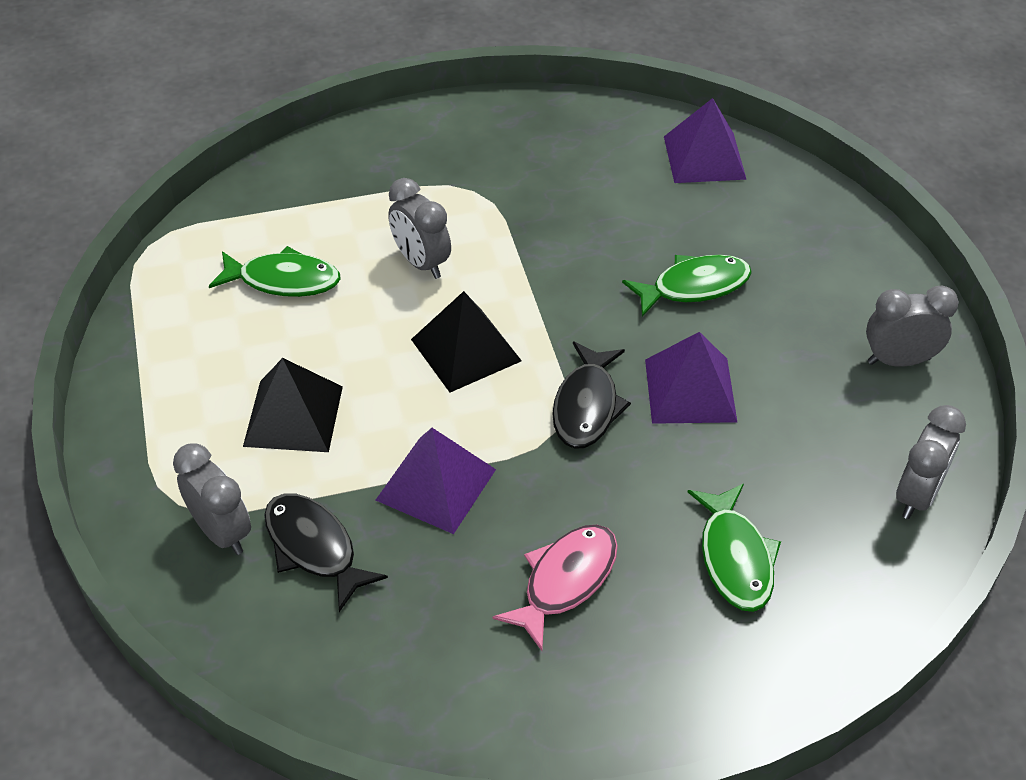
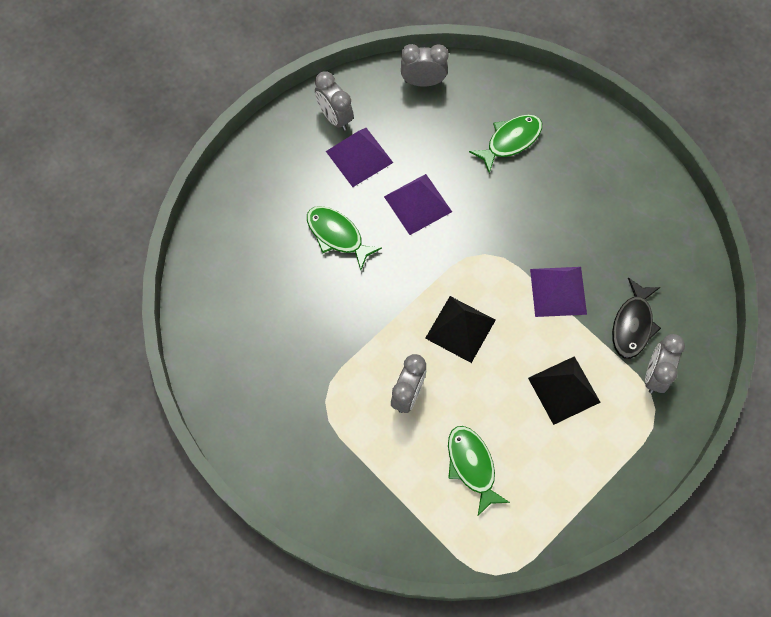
camera: 120 degrees left, 20 degrees up
pink fish [493,525,618,651] -> none
black fish [552,342,631,449] -> none
purple pyramid [664,98,747,183] -> purple pyramid moved to [326,128,393,187]

